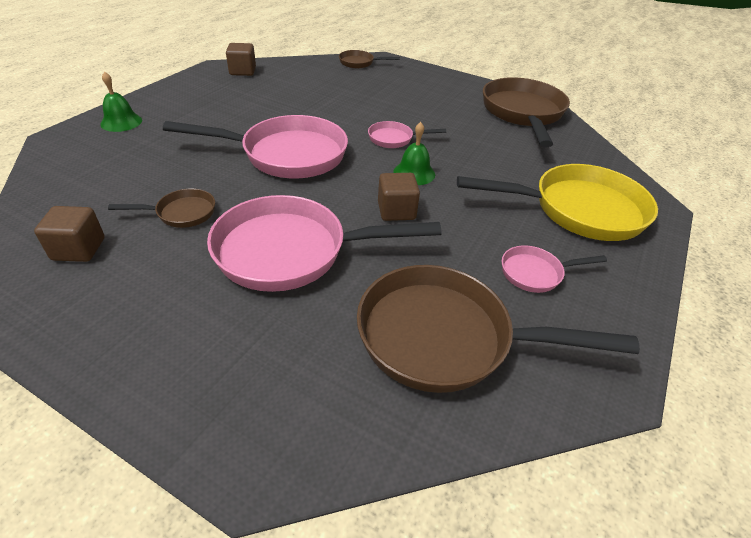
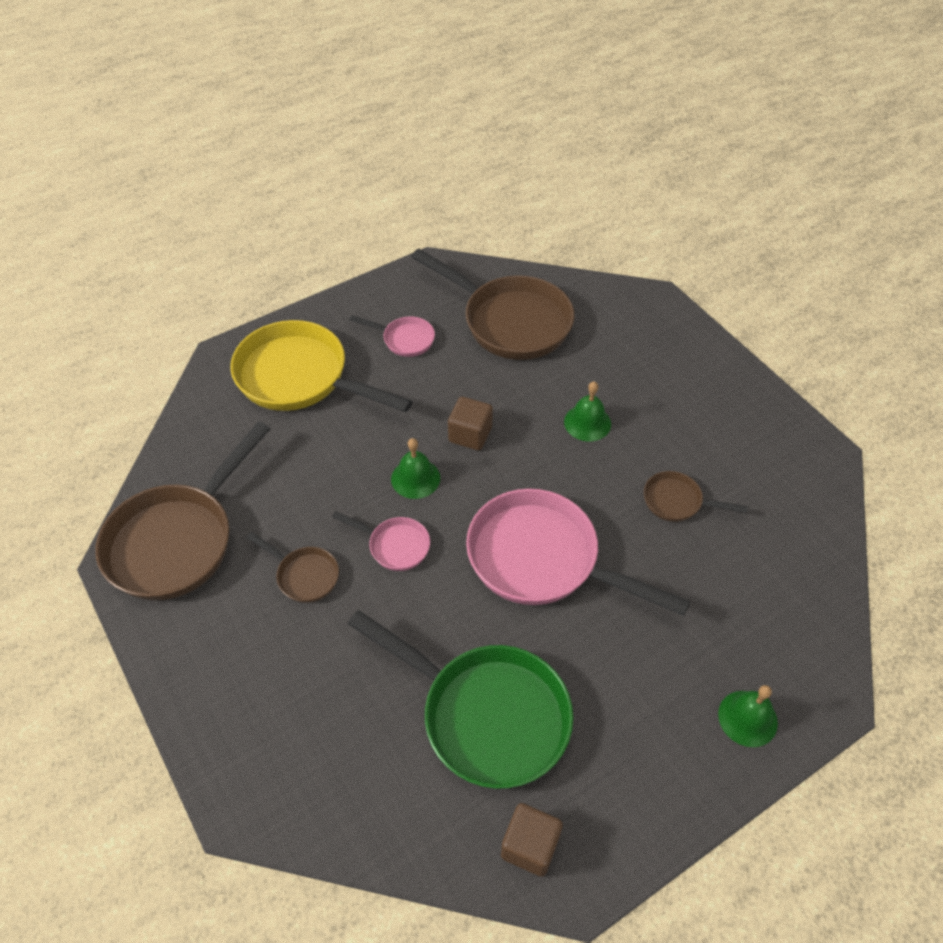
camera: 150 degrees left, 10 degrees up
brown cube [34,206,105,262] -> none
pink pan [207,195,441,292] -> green bell [564,382,611,441]
brown pan [339,50,400,68] -> brown pan moved to [247,532,339,603]
none -> green pan [348,610,573,789]

